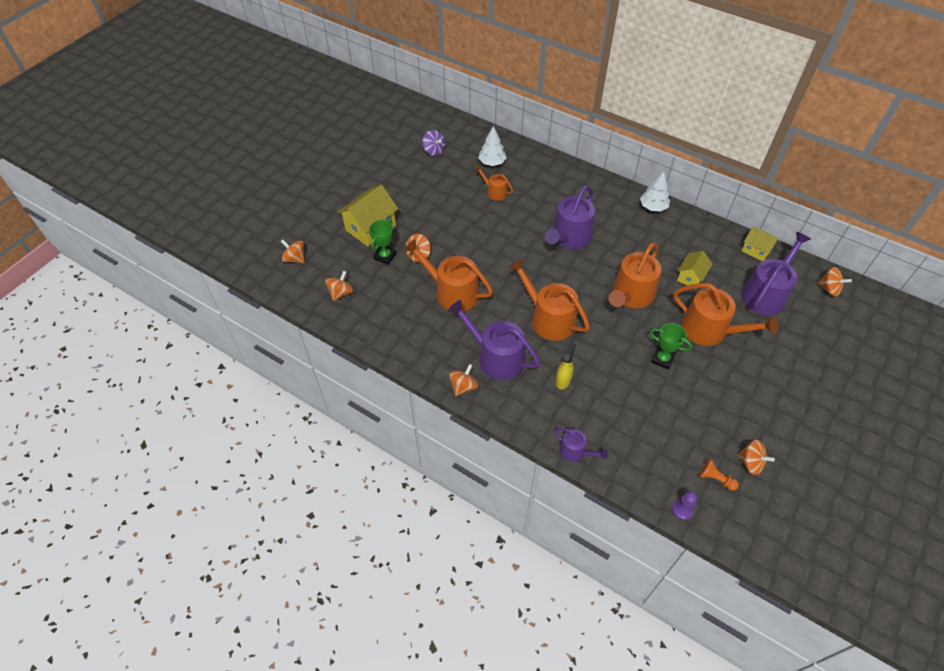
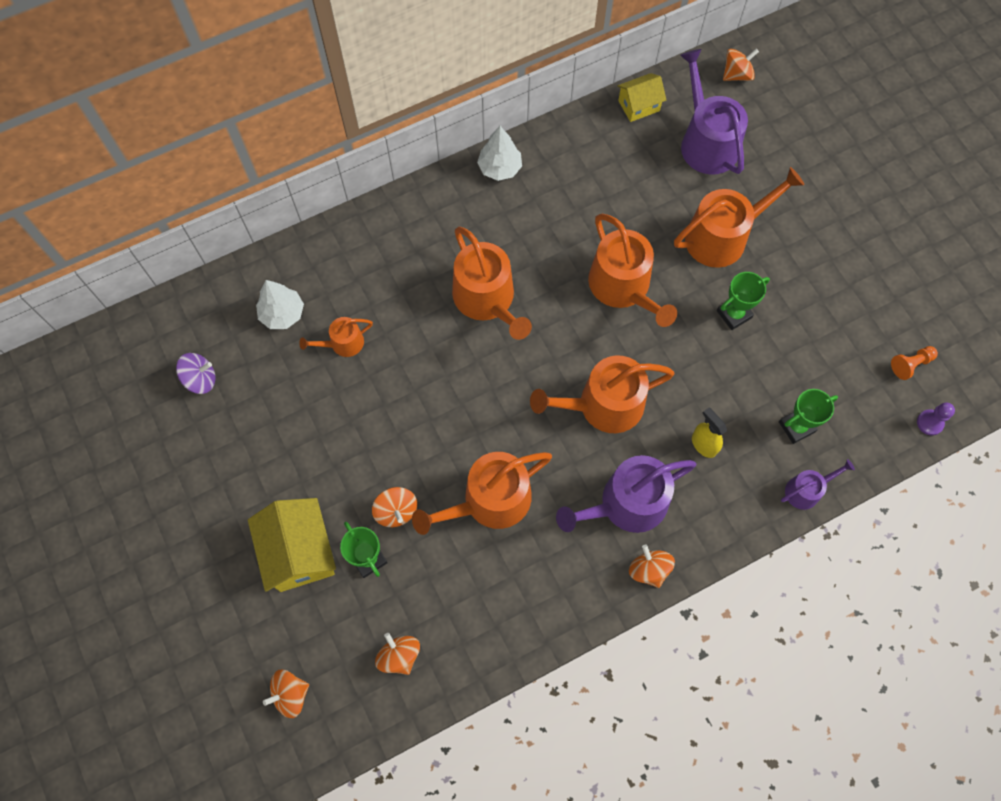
camera: 60 degrees left, 15 degrees up
purple watering can [545,185,595,249] -> orange watering can [452,227,532,340]
yellow house [677,251,712,289] -> none
orange spinning top [738,440,775,475] -> none
none -> green trophy [779,389,838,444]

